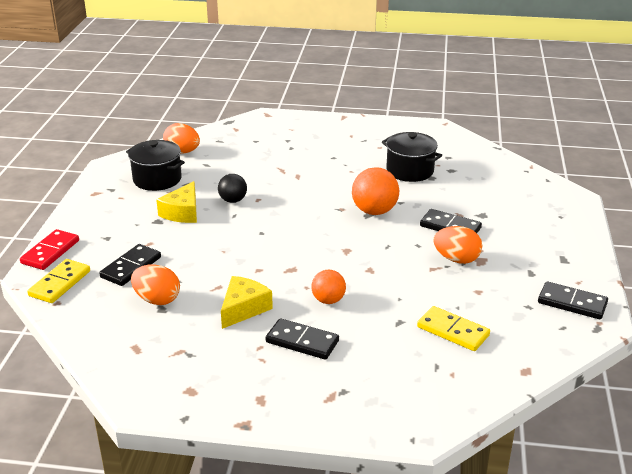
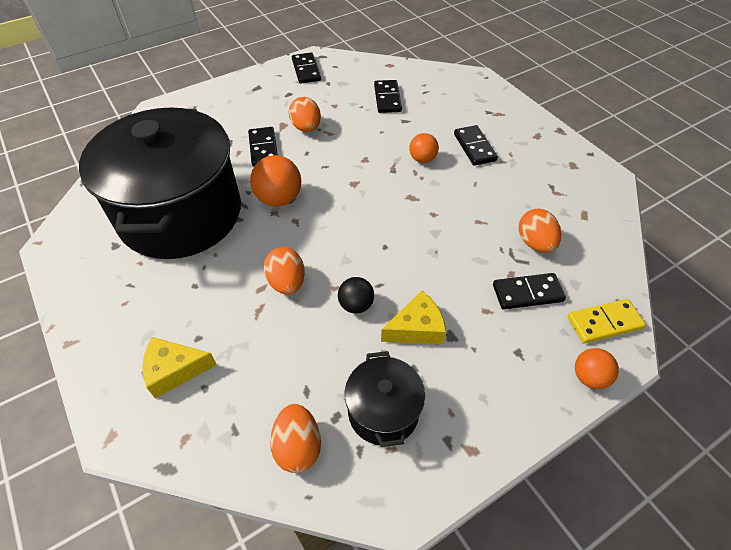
camera: 130 degrees left, 20 degrees up
red domino [20,229,79,270] -> orange ball [575,348,619,389]
yellow cheese [221,276,273,329] -> yellow cheese moved to [142,337,217,399]
black pot [382,132,442,182] -> black pot [79,107,241,259], size x2.25
yellow domino [417,306,490,351] -> black domino [374,80,402,113]
none -> orange egg [263,247,305,295]

